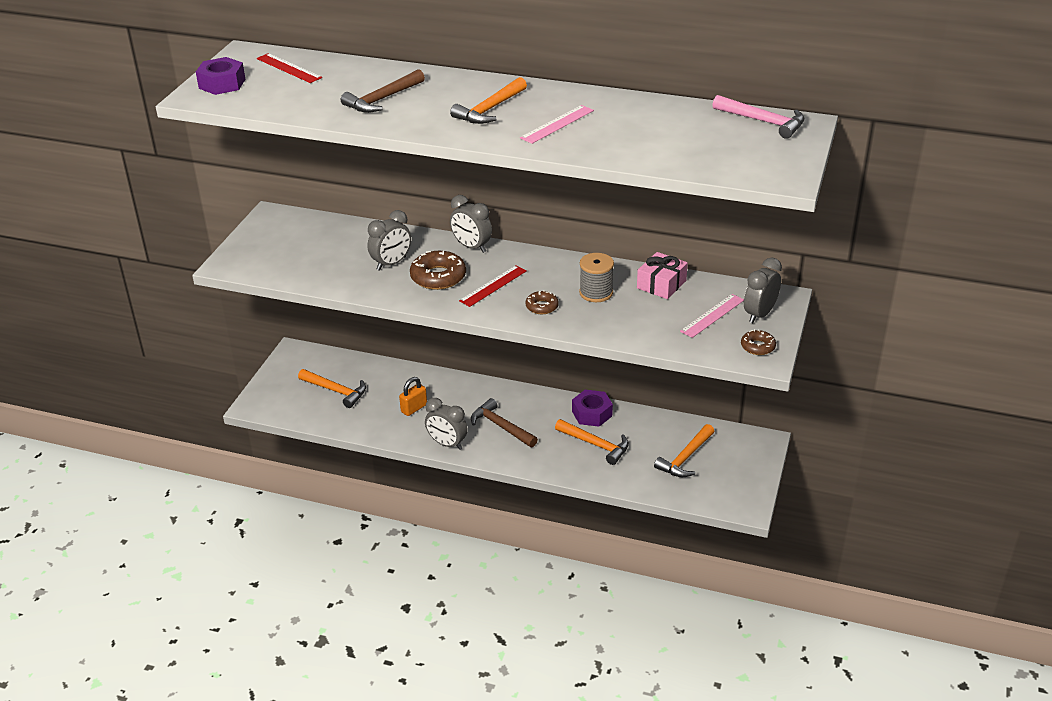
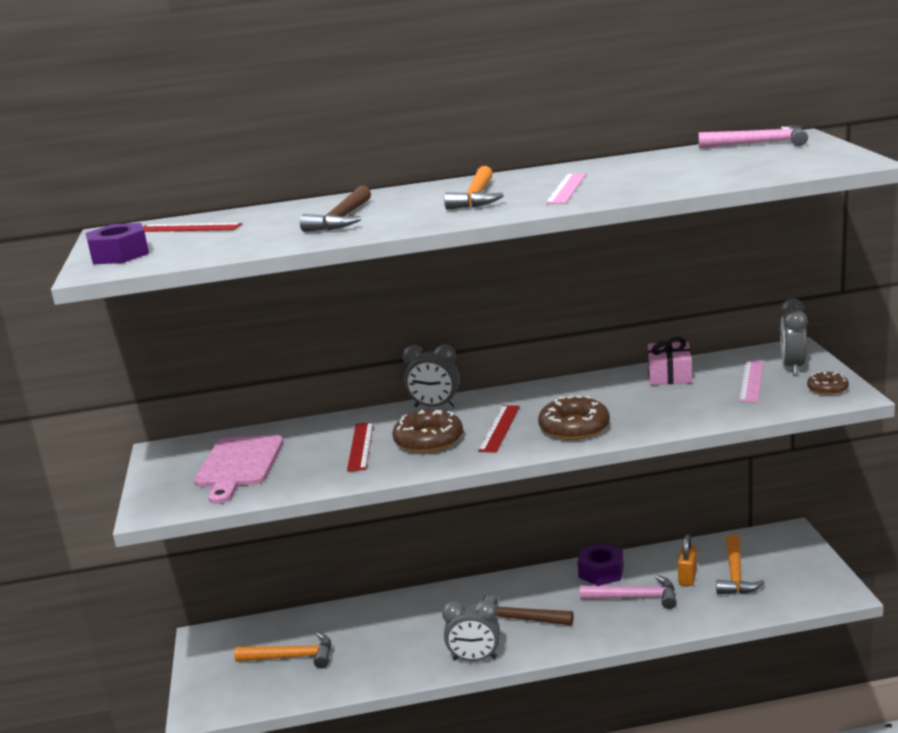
camera: 25 degrees left, 15 degrees down
grey clock [367,210,411,271] -> red ruler [347,422,374,471]
orange padlock [399,377,427,416] -> orange padlock moved to [678,534,697,586]
brown donut [525,290,559,314] -> brown donut [538,395,610,440], size x1.76
orange hammer [555,419,629,465] -> pink hammer [580,575,677,609]
grey spool [579,253,614,302] -> none
none -> pink cutting board [194,435,284,504]

